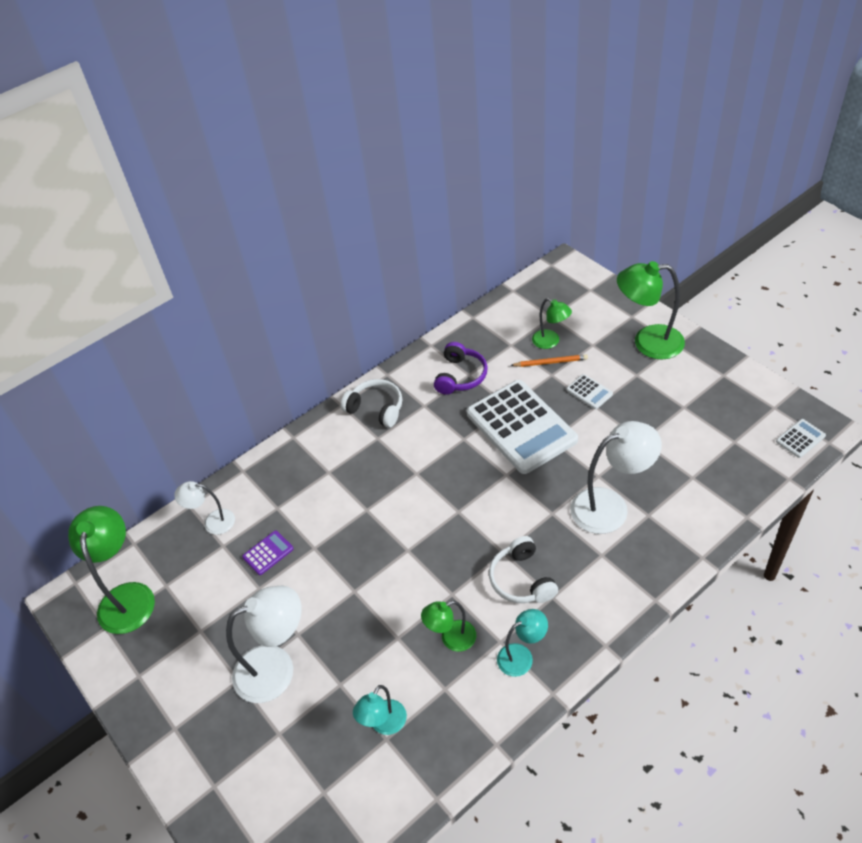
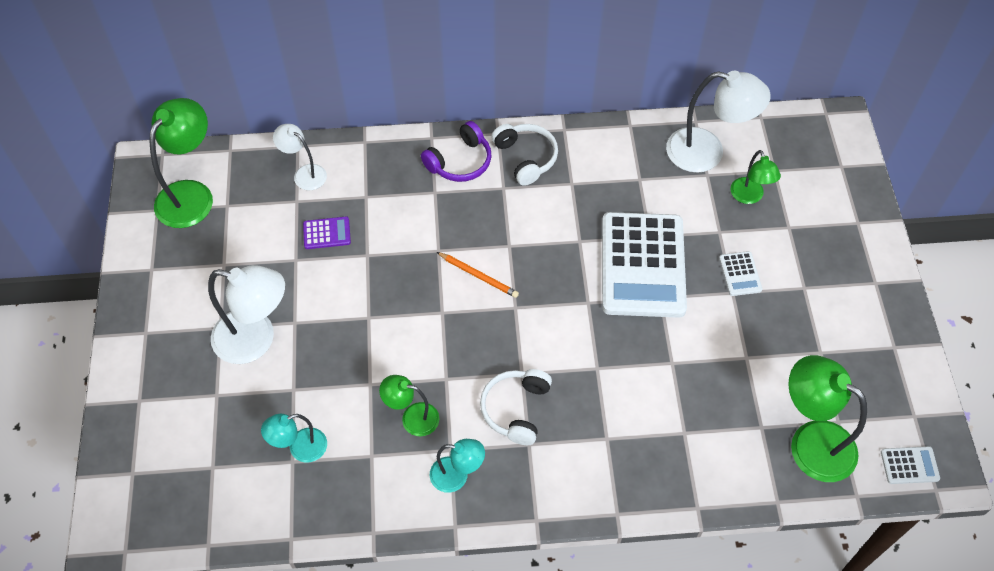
camera: 30 degrees right, 10 degrees up
purple headphones [434,342,488,395] -> purple headphones moved to [421,121,492,182]
orange pencil [510,354,588,367] -> orange pencil moved to [437,252,519,298]
white lamp [570,421,662,534] -> white lamp moved to [666,70,771,173]
green lamp [617,261,685,360] -> green lamp moved to [788,355,867,482]

